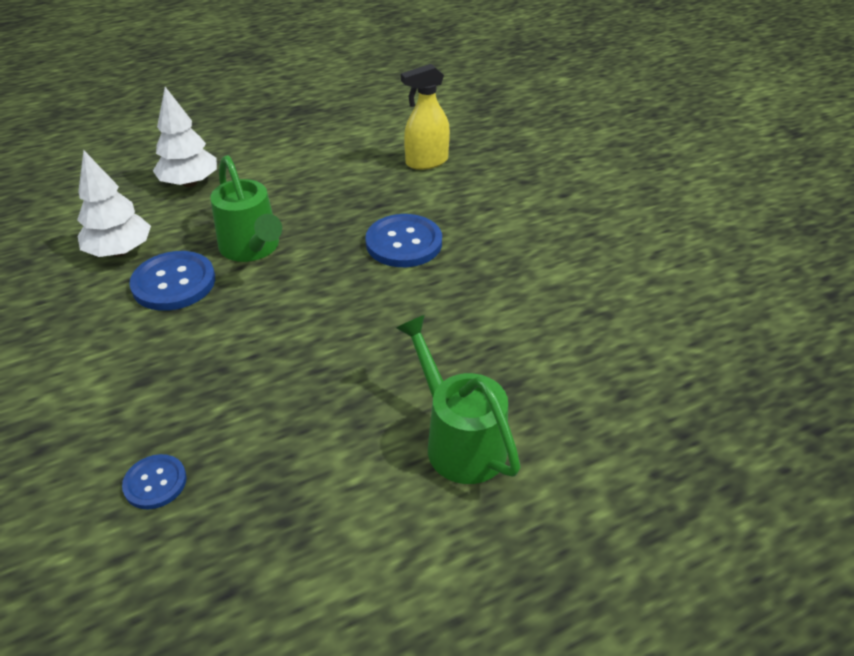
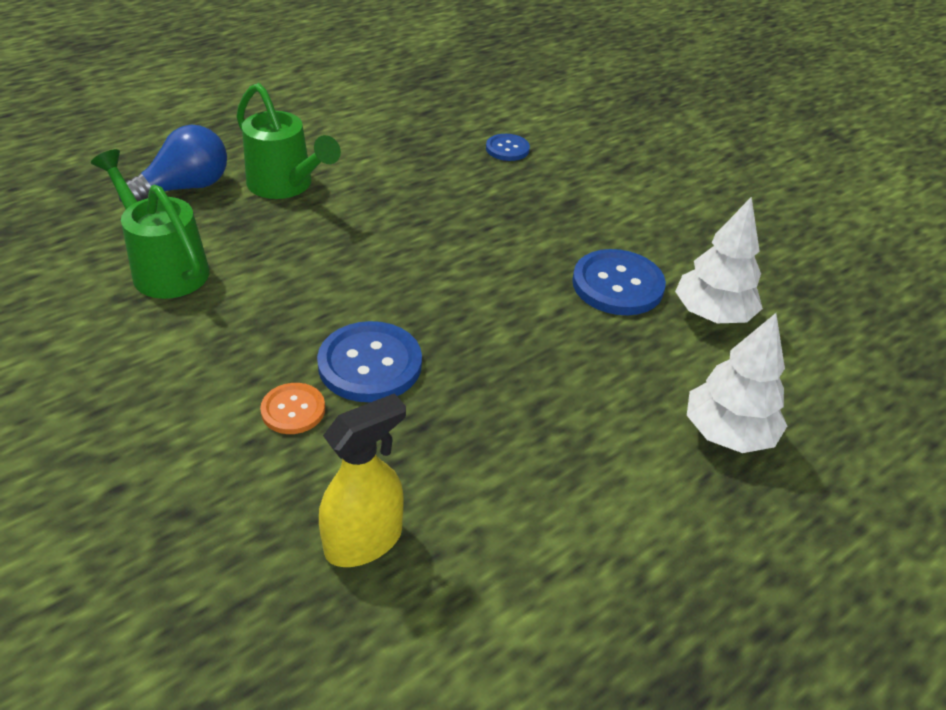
camera: 165 degrees right, 0 degrees up
green watering can [210,155,282,262] -> green watering can moved to [91,149,210,299]
none -> blue light bulb [118,125,227,202]
none -> orange button [260,383,325,434]

